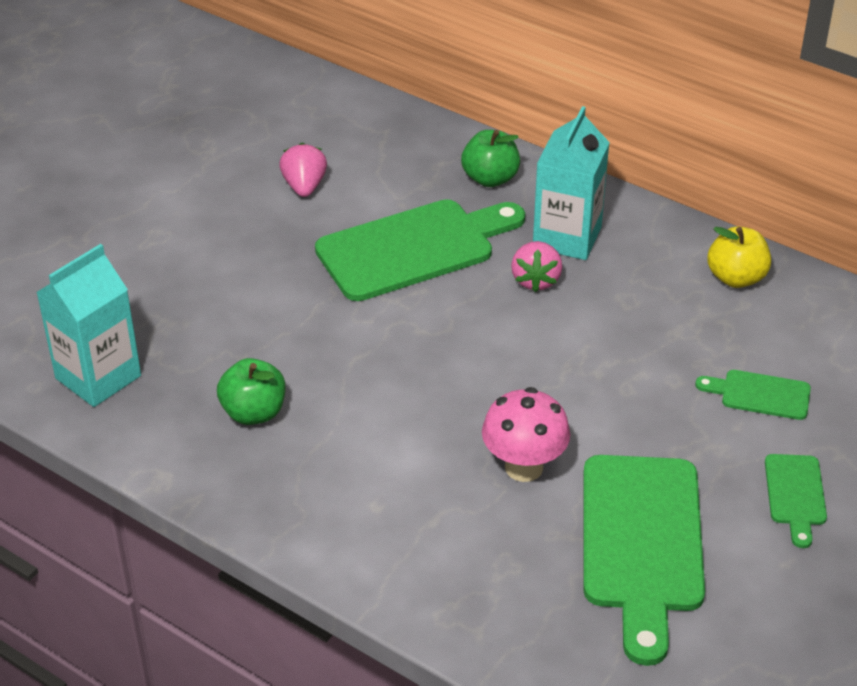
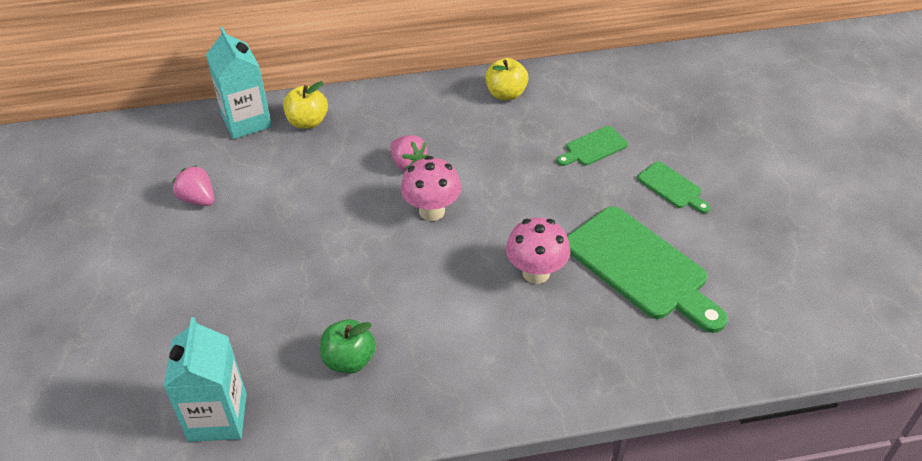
camera: 45 degrees left, 5 degrees up
green cutting board [315,199,525,301] -> none
green apple [461,130,520,187] -> yellow apple [283,81,328,129]
turquoise carton [533,106,610,260] -> turquoise carton moved to [206,27,272,139]
none -> pink mushroom [401,156,461,221]

